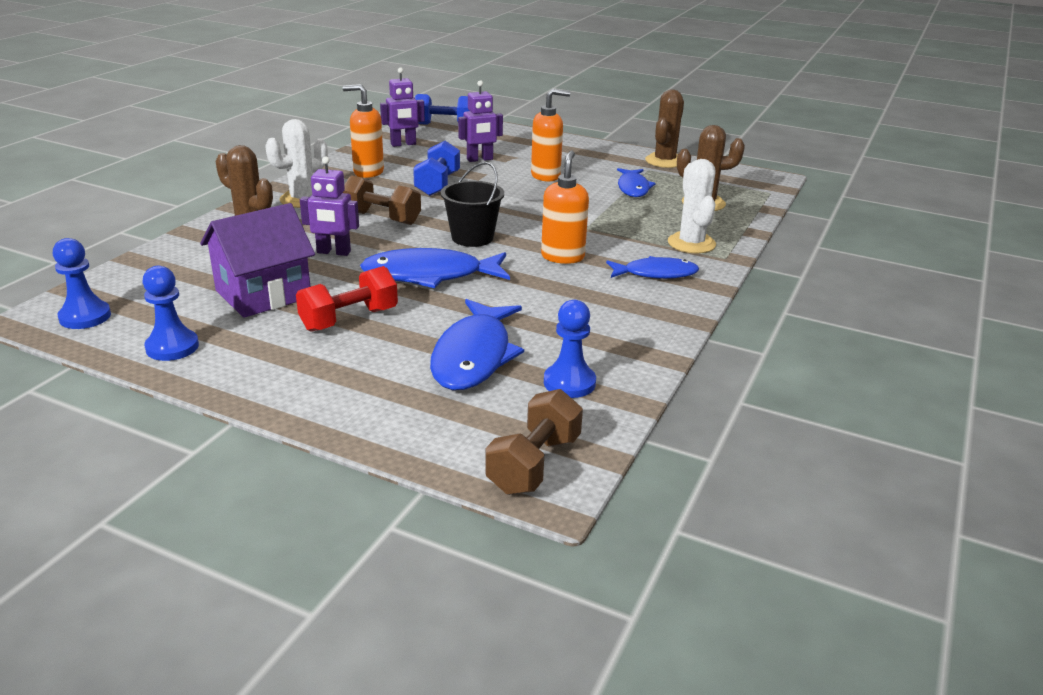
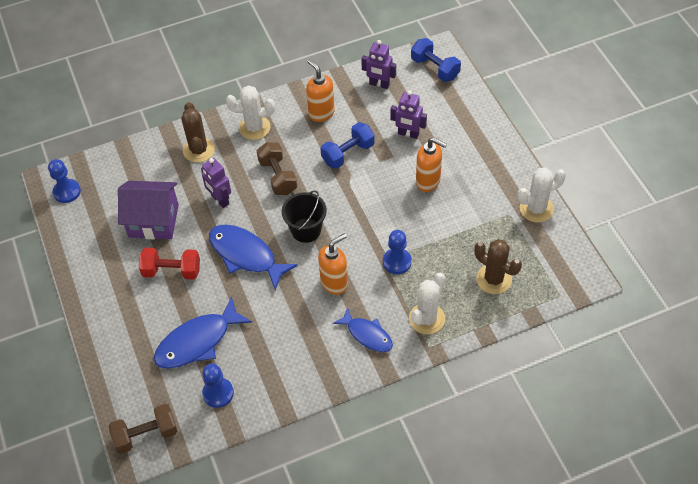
camera: 45 degrees right, 25 degrees up
blue pawn [142,266,199,361] -> blue pawn moved to [383,230,412,274]
blue fish [617,168,656,197] -> none
brown cactus [645,89,684,168] -> white cactus [517,168,566,222]

